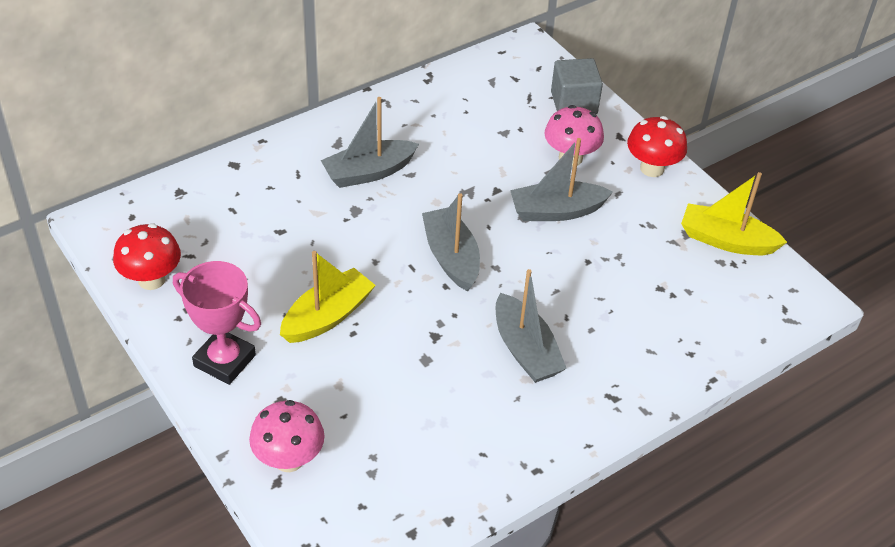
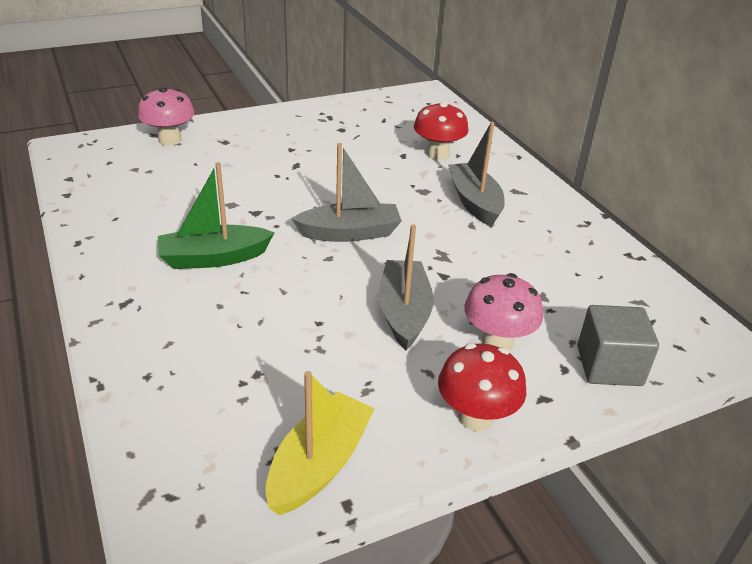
camera: 100 degrees right, 10 degrees down
red mushroom [113,224,181,290] -> red mushroom moved to [414,102,469,160]
pink trophy [173,261,261,385] -> none
yellow boat [280,251,376,343] -> none
grey boat [496,269,567,383] -> green boat [158,162,275,269]

